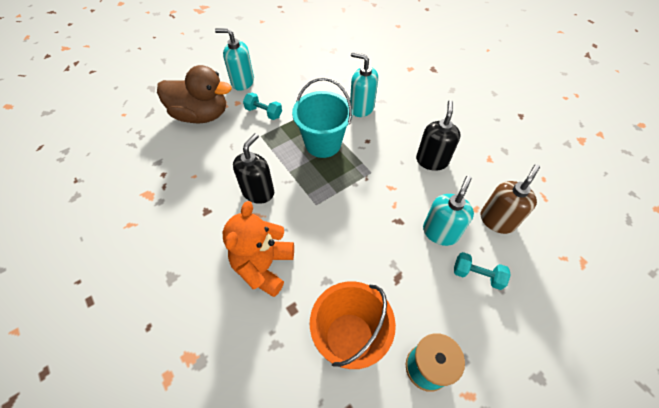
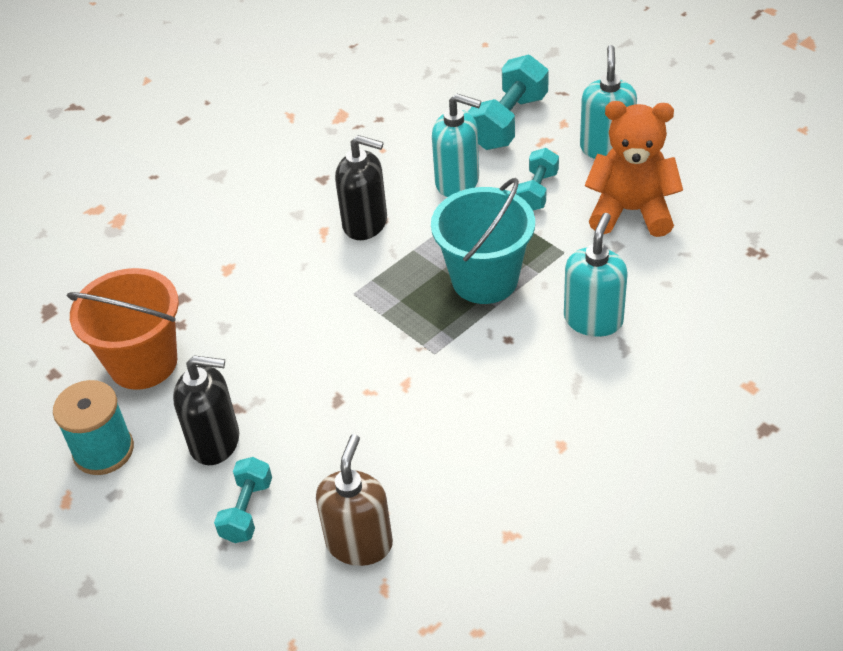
camera: 85 degrees right, 10 degrees down
brown duck [157,65,232,124] -> turquoise dumbbell [468,55,549,150]
orange teddy bear [223,201,294,297] -> orange teddy bear moved to [585,101,683,237]
black soap dispenser [416,100,460,171] -> black soap dispenser moved to [173,356,239,465]
turquoise soap dispenser [423,176,474,246] -> turquoise soap dispenser moved to [432,94,481,197]
brown soap dispenser [481,164,540,234] -> brown soap dispenser turned 105 degrees counterclockwise [316,434,393,566]

